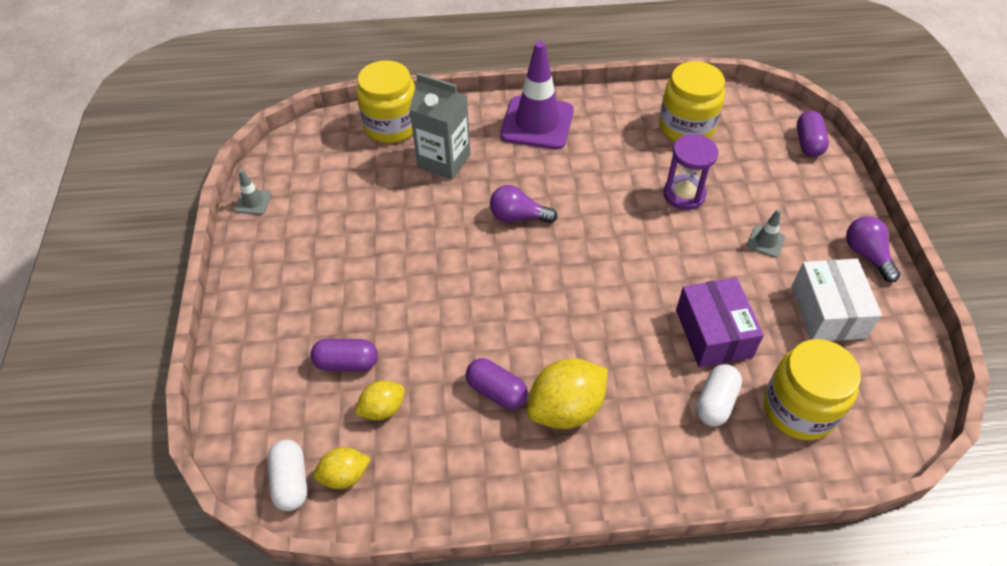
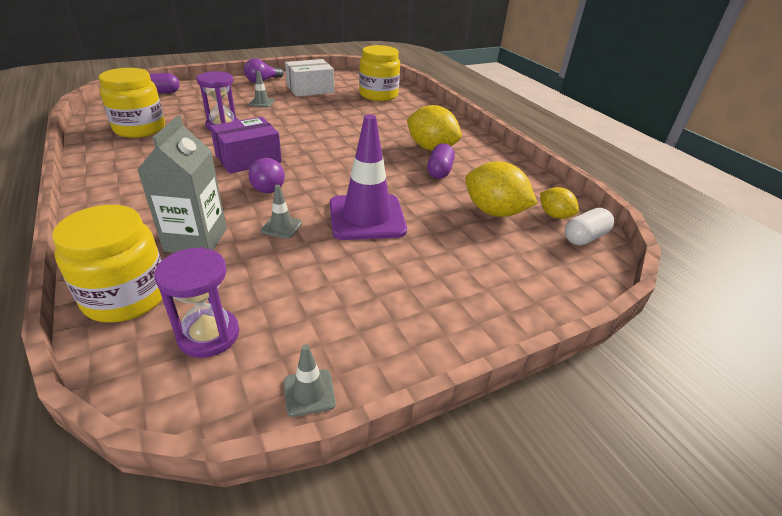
camera: 115 degrees left, 15 degrees down
purple capsule [310,338,378,371] -> none
yellow lemon [355,381,405,421] -> yellow lemon [465,161,537,217], size x1.73
purple traffic cone [500,41,574,149] -> purple traffic cone moved to [330,114,407,240]
purple box [676,277,764,367] -> purple box moved to [210,117,282,174]
white capsule [696,364,742,427] -> none
none -> purple hourglass [154,247,239,358]
none -> grey traffic cone [261,185,302,239]

